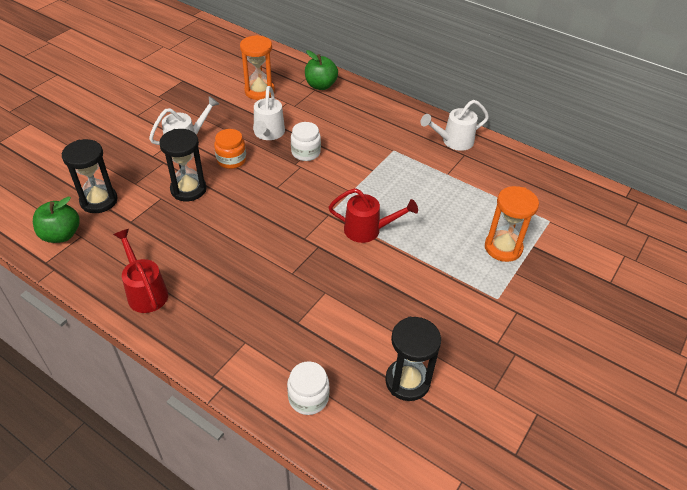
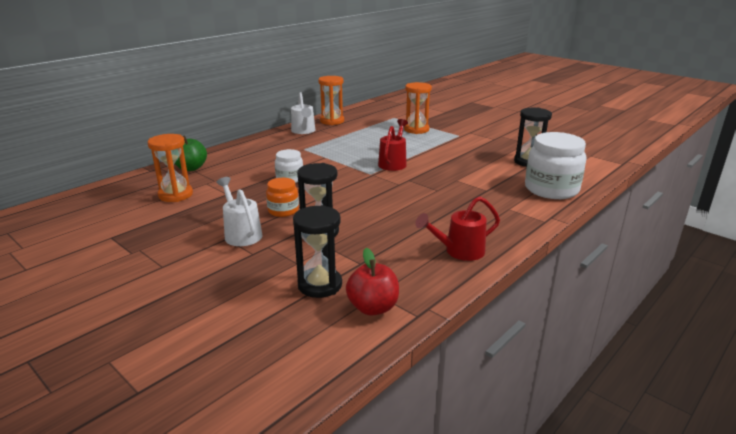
camera: 80 degrees left, 20 degrees down
green apple [33,196,80,243] -> red apple [346,248,399,316]
white watering can [253,86,285,140] -> none
white jar [287,361,330,415] -> white jar [525,132,586,199], size x1.86
none -> orange hourglass [318,76,344,125]

